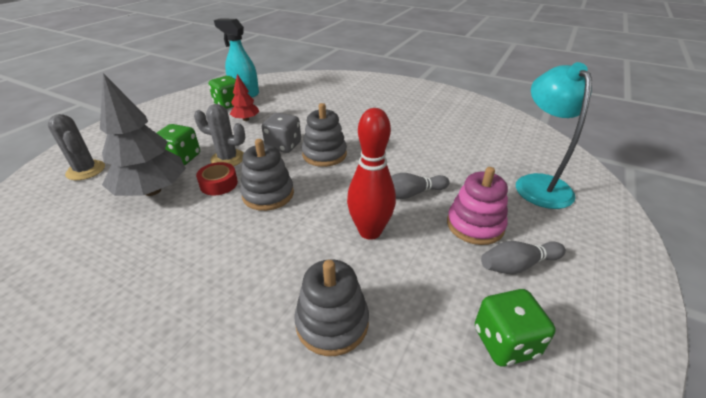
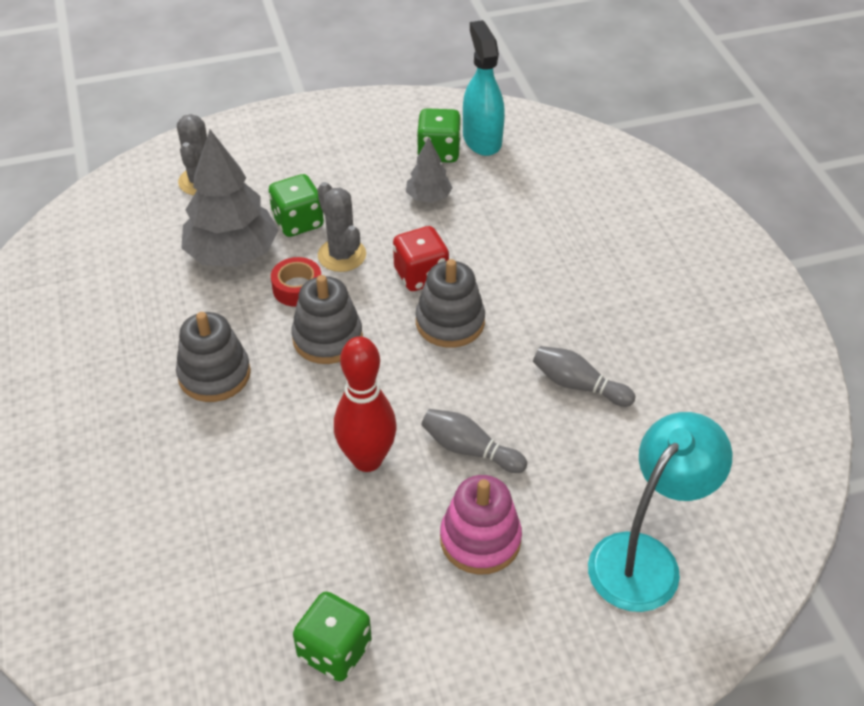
camera: 45 degrees right, 10 degrees up
red tree [230,74,260,121] -> grey tree [406,137,452,203]
grey dice [262,113,301,153] -> red dice [393,226,449,291]
grey stacking toy [294,259,369,356] -> grey stacking toy moved to [176,312,251,402]
grey bowling pin [481,241,566,274] -> grey bowling pin moved to [533,346,635,407]

